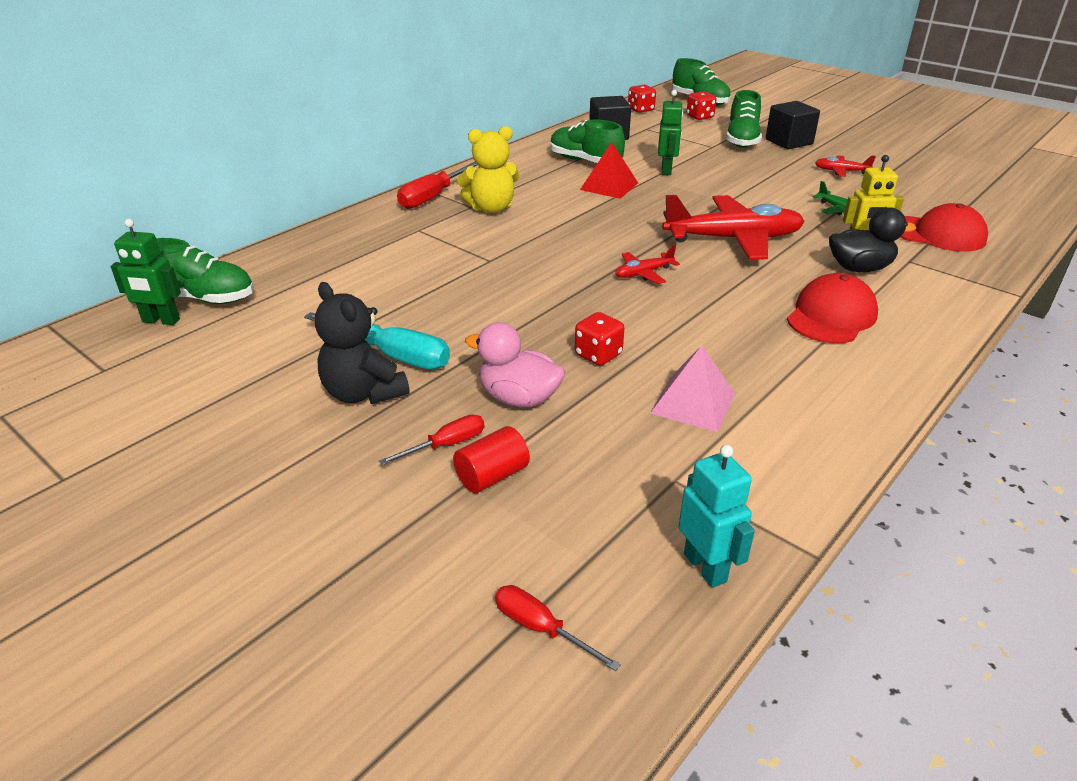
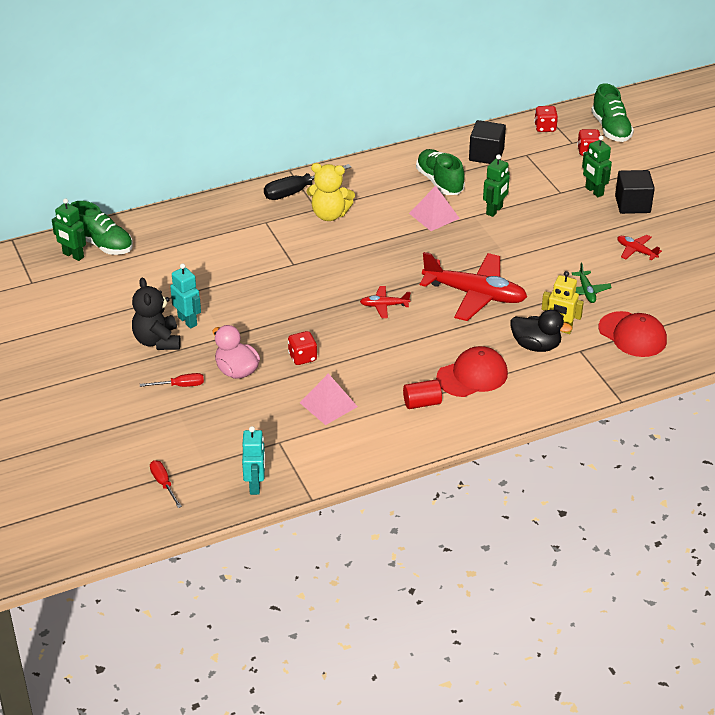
camera: 25 degrees right, 5 degrees up
turquoise screwdriver [304,312,450,369] -> turquoise robot [170,263,201,329]
red screwdriver [397,162,478,209] -> black screwdriver [264,164,351,200]
red cylinder [453,426,530,493] -> red cylinder moved to [403,380,442,409]
red pyramid [580,142,638,199] -> pink pyramid [409,186,460,231]
green shoe [726,90,762,148] -> green robot [582,136,612,197]

